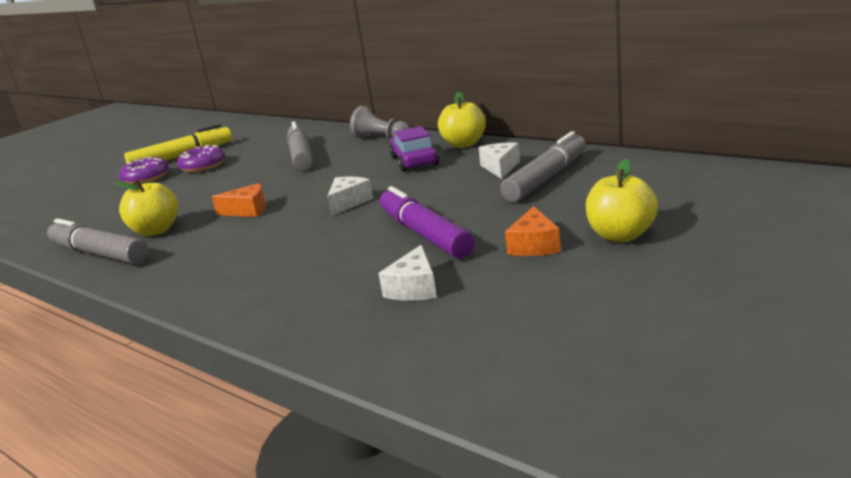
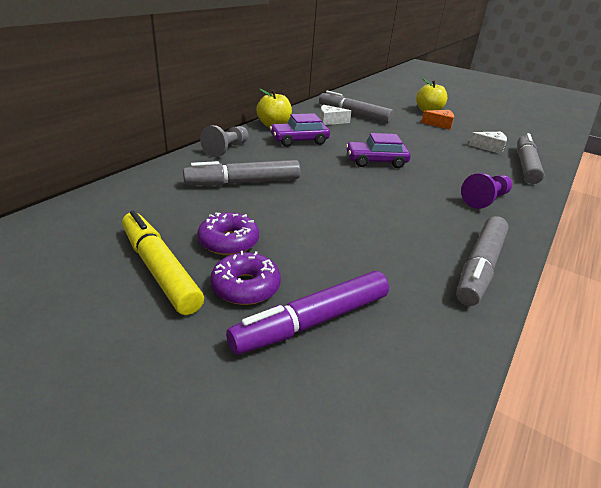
camera: 100 degrees left, 10 degrees up
yellow apple [115,179,178,236] -> none
orange cheese [212,183,266,217] -> none
white cheese [327,177,373,216] -> purple car [346,133,411,168]
purple marker [380,186,474,259] -> purple marker moved to [226,271,389,355]
none -> purple pawn [461,173,513,209]
none -> grey marker [517,133,545,184]

